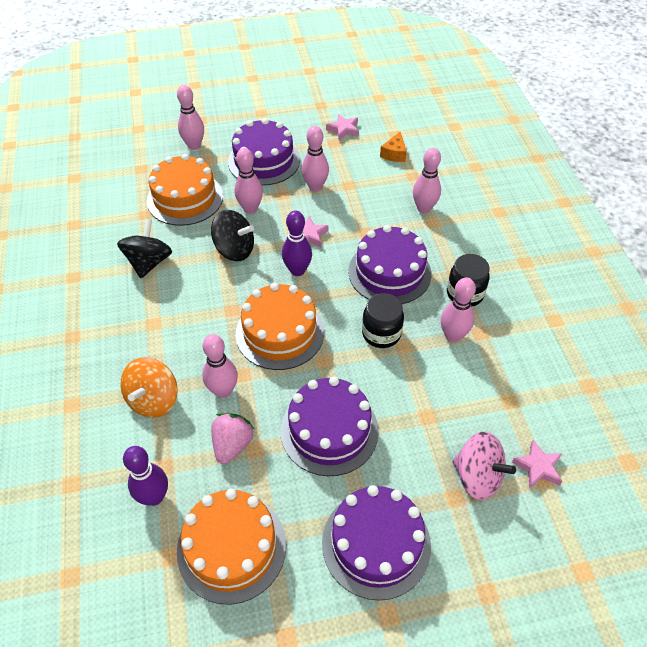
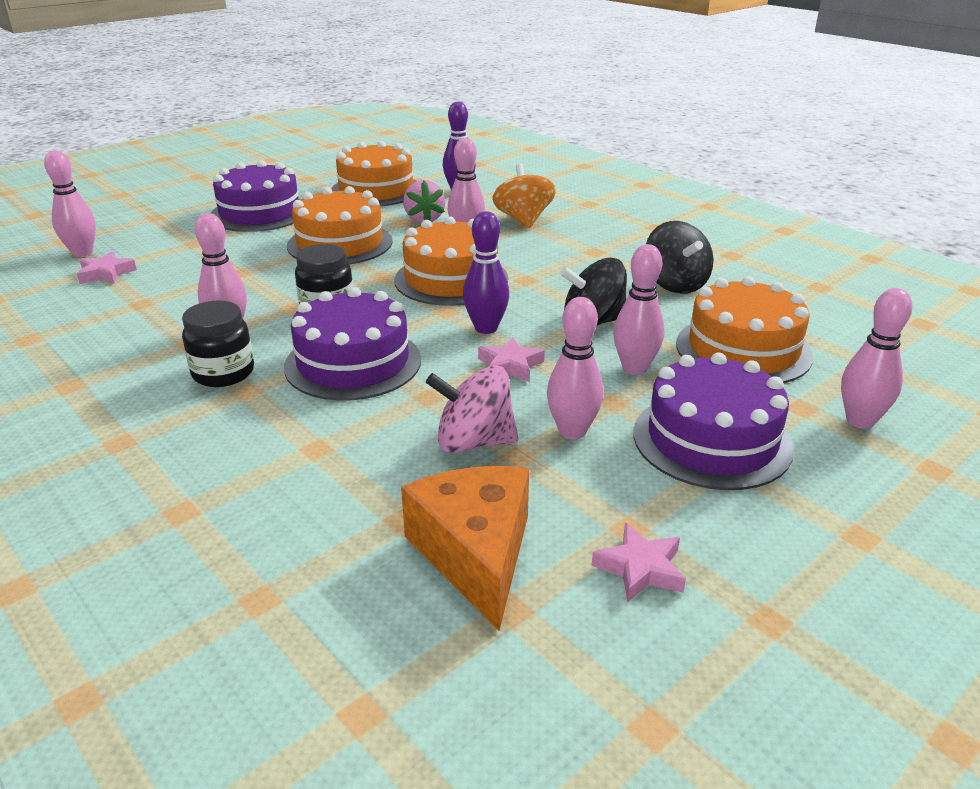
camera: 150 degrees right, 20 degrees down
purple cake [281,376,379,476] -> orange cake [287,186,393,264]
orange cheese [380,132,407,162] -> orange cheese [401,466,529,631], size x1.93
pink bowling pin [413,148,441,214] -> pink bowling pin moved to [44,150,96,257]
pink spinning top [452,431,516,500] -> pink spinning top moved to [426,366,518,453]

